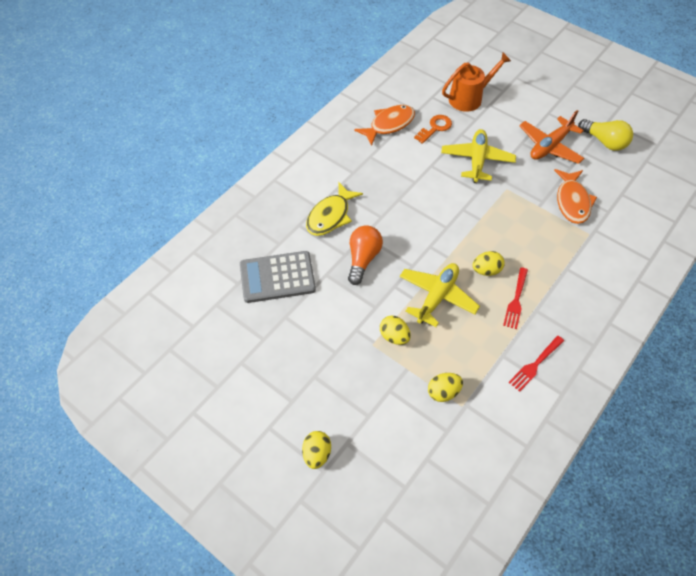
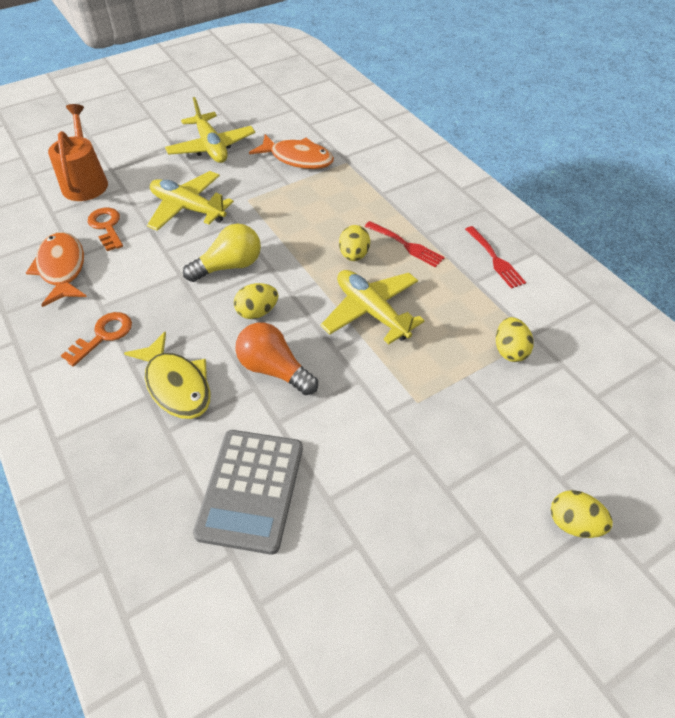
camera: 70 degrees left, 5 degrees down
yellow egg [380,316,411,345] -> yellow egg moved to [234,283,278,319]
orange plane [519,110,584,164] -> yellow plane [165,97,255,163]
yellow light bulb [578,119,633,151] -> yellow light bulb moved to [183,224,261,282]
none -> orange key [61,312,132,367]

